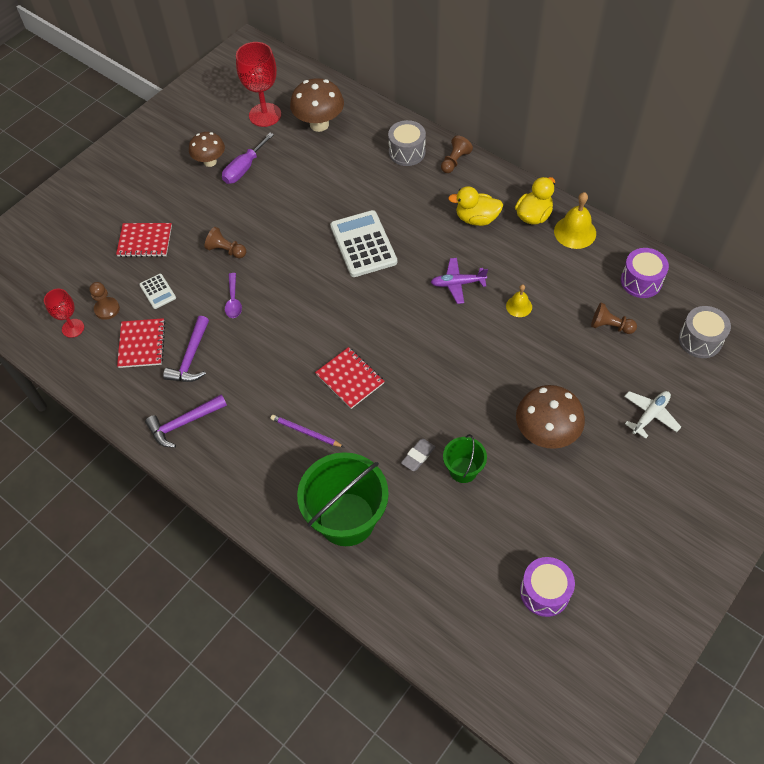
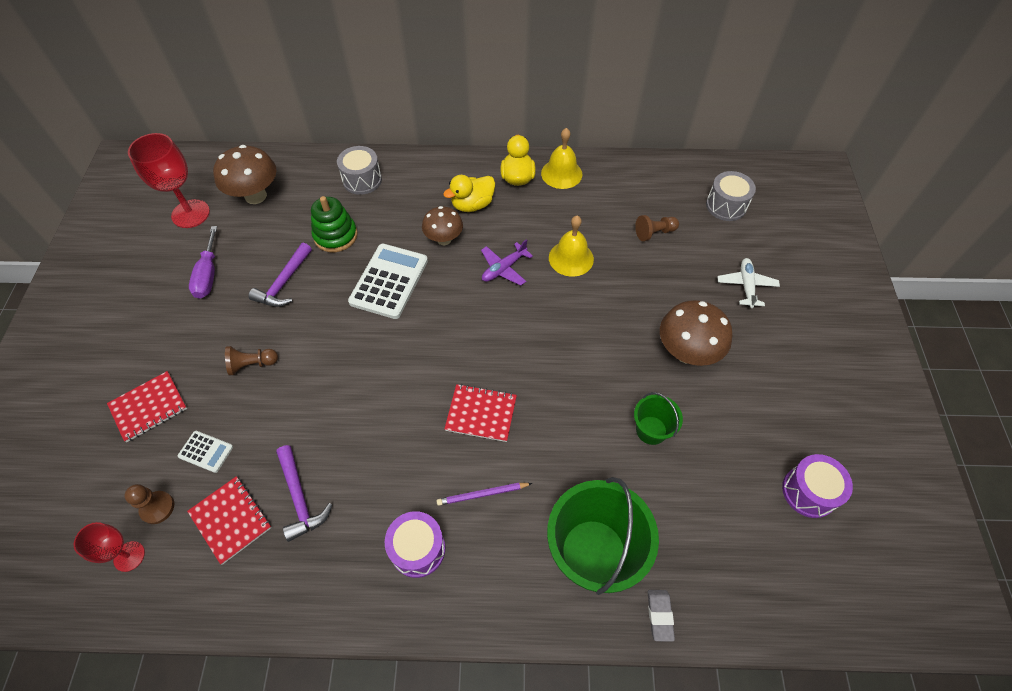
camera: 40 degrees left, 0 degrees up
purple hammer [145,394,227,448] -> purple hammer moved to [248,243,312,307]
brown mushroom [189,132,225,167] -> brown mushroom moved to [422,206,463,245]
purple spoon [225,273,242,318] -> none
white calculator [330,210,397,277] -> white calculator turned 75 degrees clockwise [348,244,428,319]
grey eraser [401,439,435,471] -> grey eraser moved to [648,590,675,641]
brown pawn [441,135,473,173] -> none
yellow bell [506,284,532,317] -> yellow bell [549,216,594,277], size x1.69
purple drum [621,248,669,298] -> purple drum moved to [385,511,445,578]
none -> green stacking toy [311,196,357,252]

